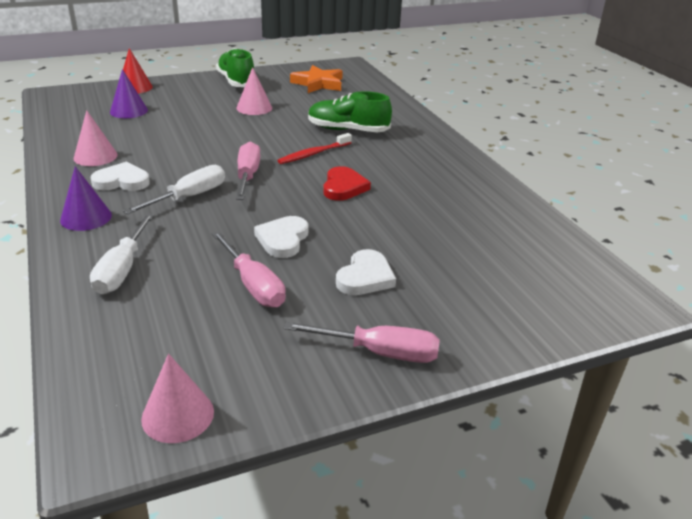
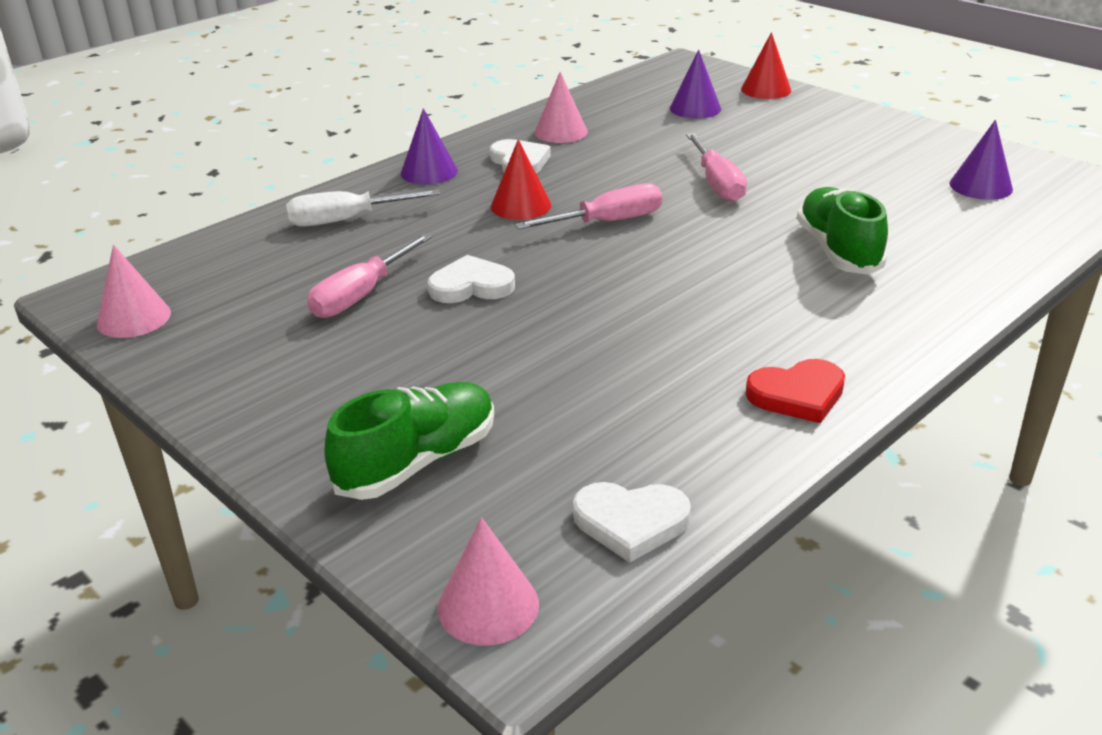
camera: 70 degrees right, 0 degrees up
white screwdriver [123,165,225,214] -> red cone [491,139,551,220]
green shoe [216,48,254,87] -> green shoe moved to [324,382,494,500]
pink cone [236,67,272,115] -> pink cone moved to [437,517,539,645]
red toothbrush [277,133,352,164] -> none
pink screwdriver [284,322,440,363] -> pink screwdriver moved to [686,133,747,202]
orange star [290,65,343,93] -> purple cone [949,120,1013,200]
red heart [323,166,371,201] -> red heart moved to [745,359,845,423]
white heart [336,249,396,295] -> white heart moved to [573,482,691,563]

